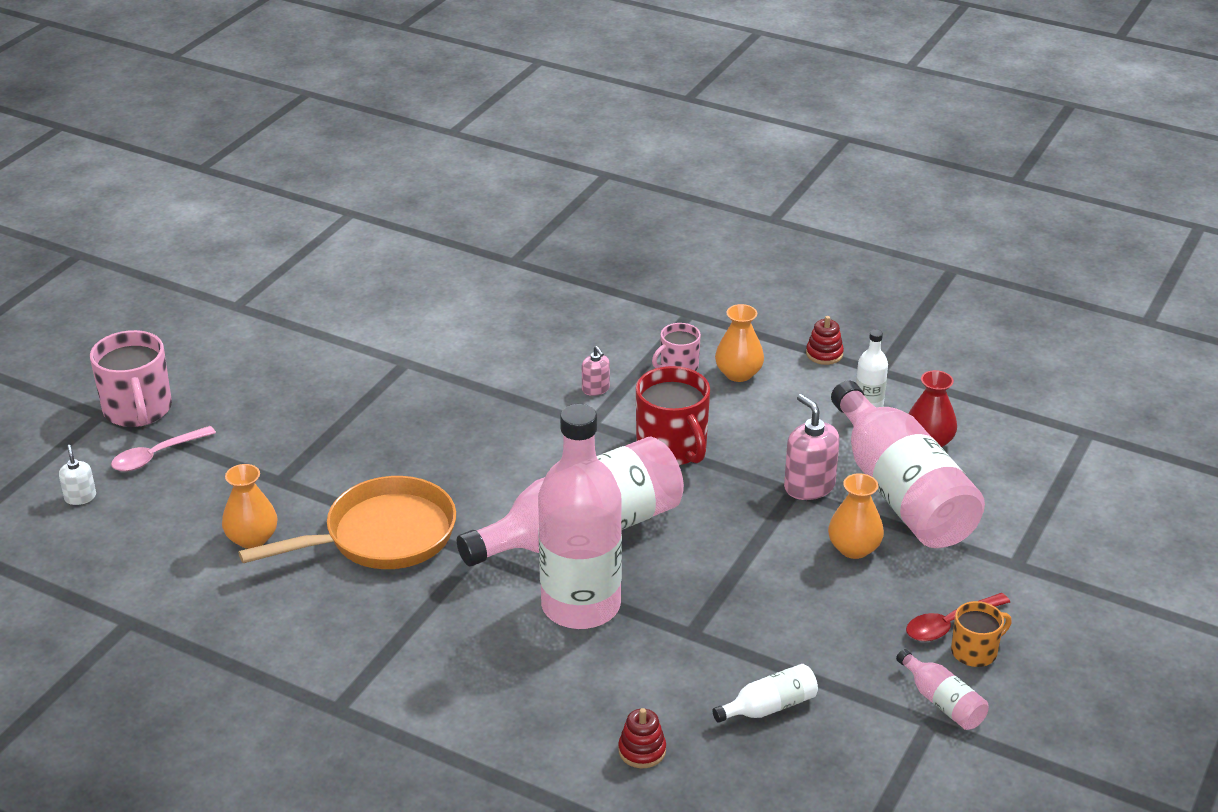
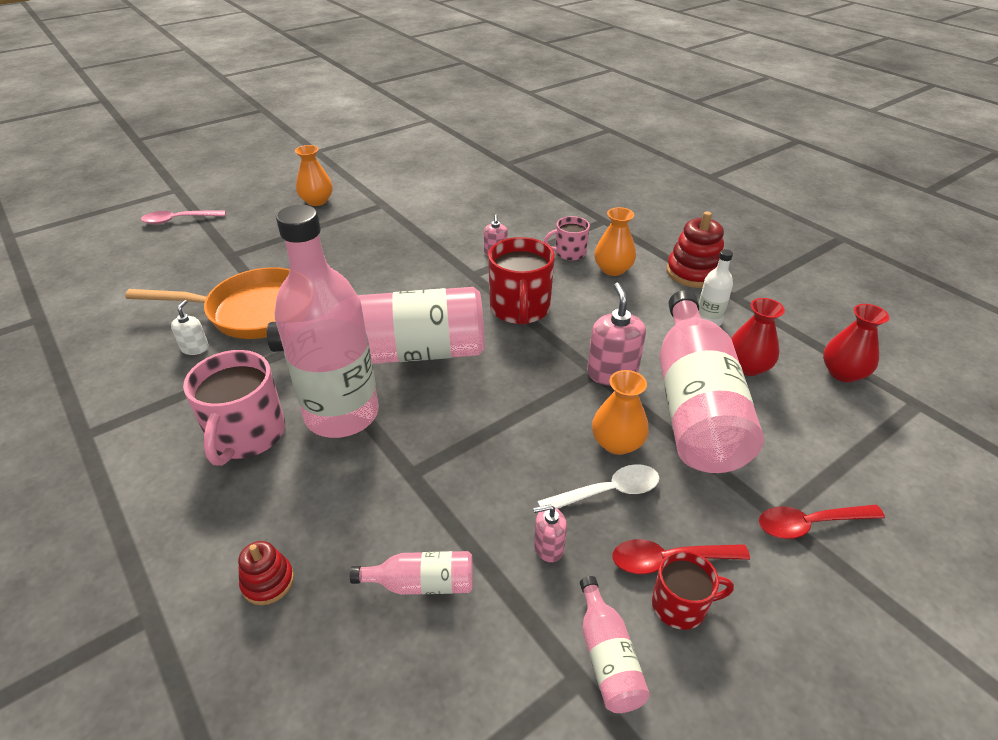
camera: 25 degrees right, 5 degrees up
white soap dispenser [59,445,96,505] -> white soap dispenser moved to [171,300,209,355]
pink mug [90,330,172,427] -> pink mug moved to [183,350,285,466]
orange vase [222,464,277,549] -> orange vase moved to [295,145,333,206]
white bottle [712,664,818,723] -> pink bottle [350,551,473,595]
red stacking toy [806,316,844,365] -> red stacking toy [667,211,724,288], size x1.72
orange mug [951,601,1012,667] -> red mug [652,550,734,630]
none -> pink soap dispenser [533,505,567,562]
none -> white spoon [537,464,659,509]
none -> red spoon [759,505,885,539]
none -> red vase [823,304,889,382]

